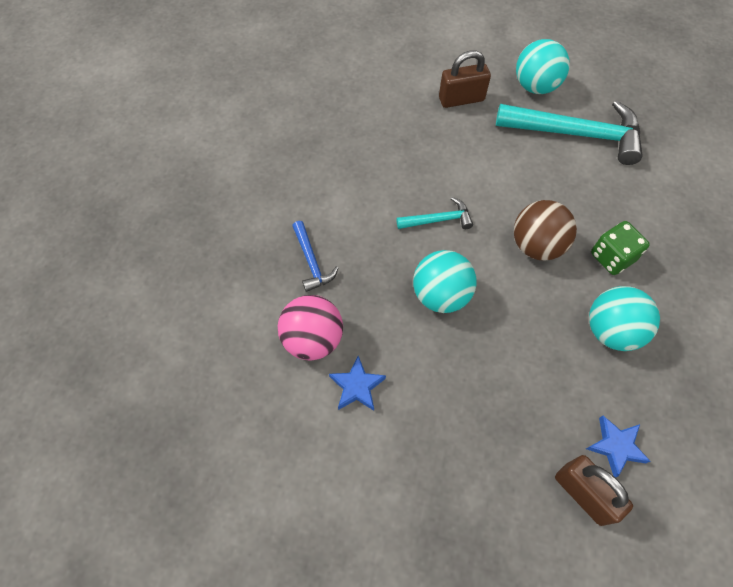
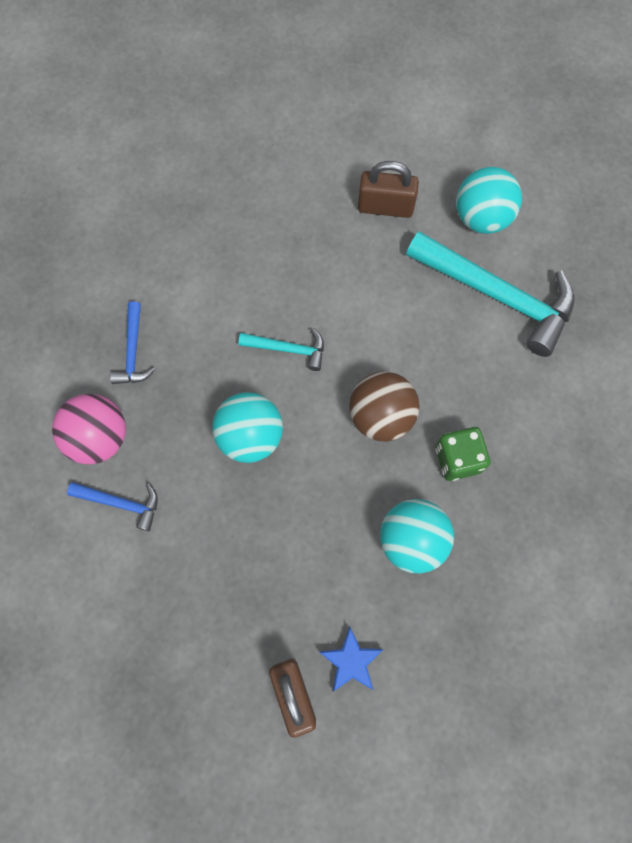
camera: 20 degrees right, 10 degrees up
blue star [329,356,386,411] -> blue hammer [67,482,158,531]

